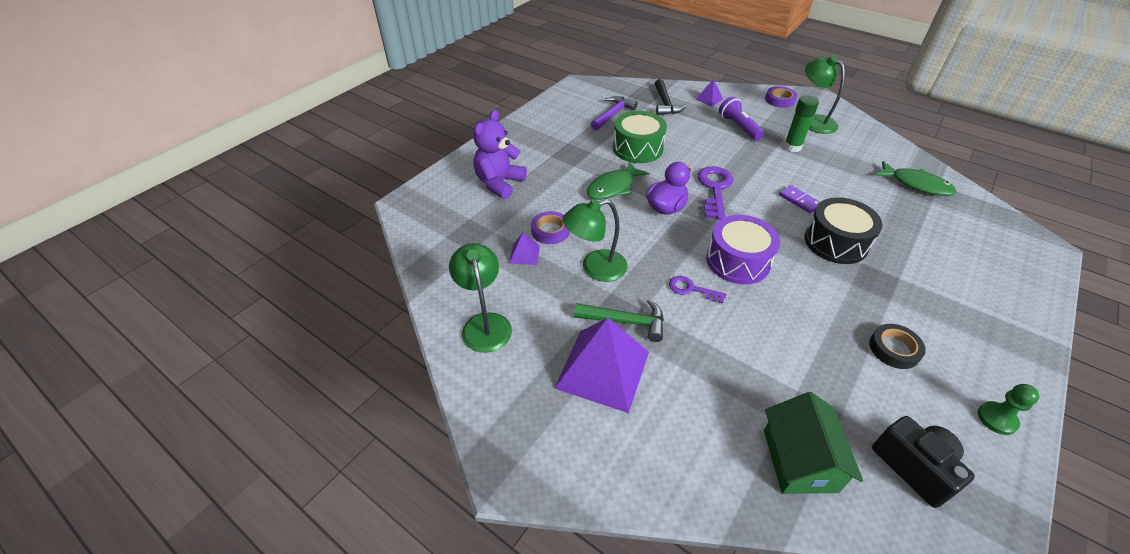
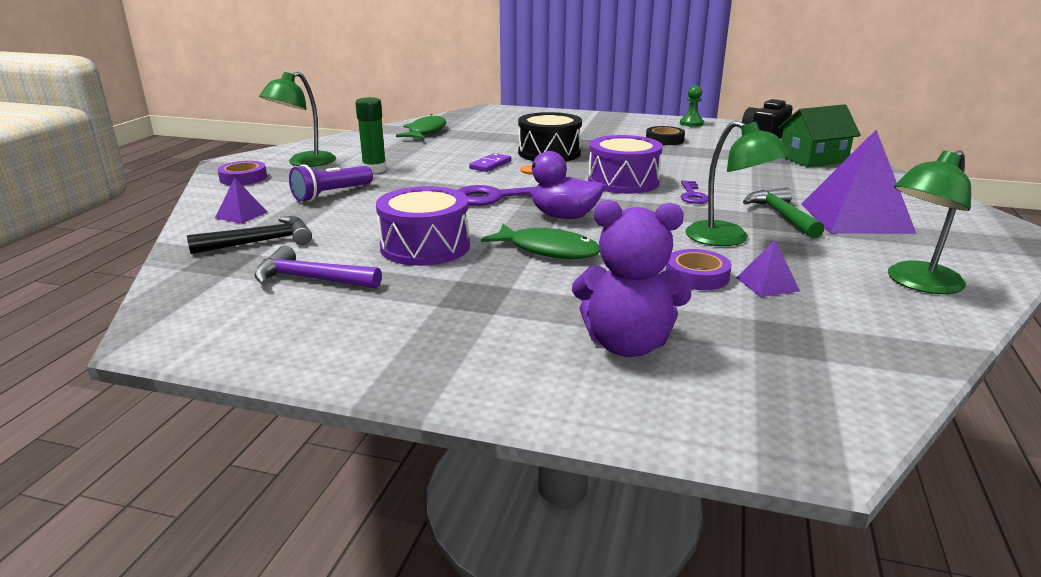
camera: 110 degrees left, 20 degrees down
green drum [613,111,667,163] -> purple drum [376,186,470,266]

